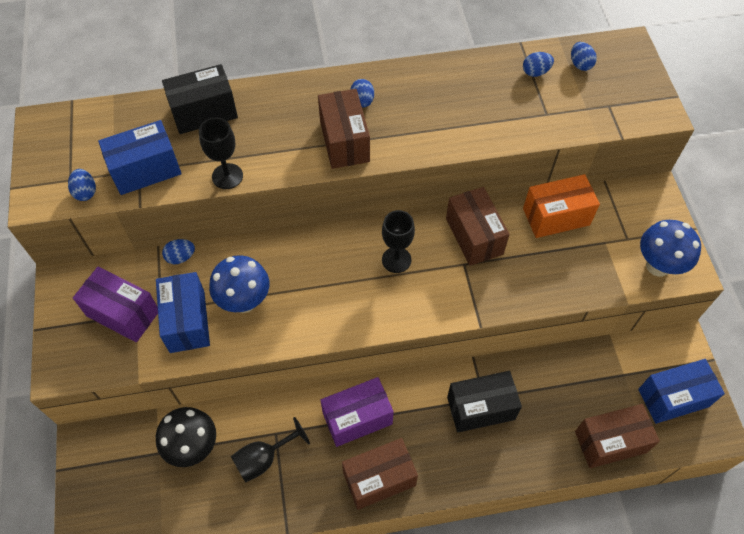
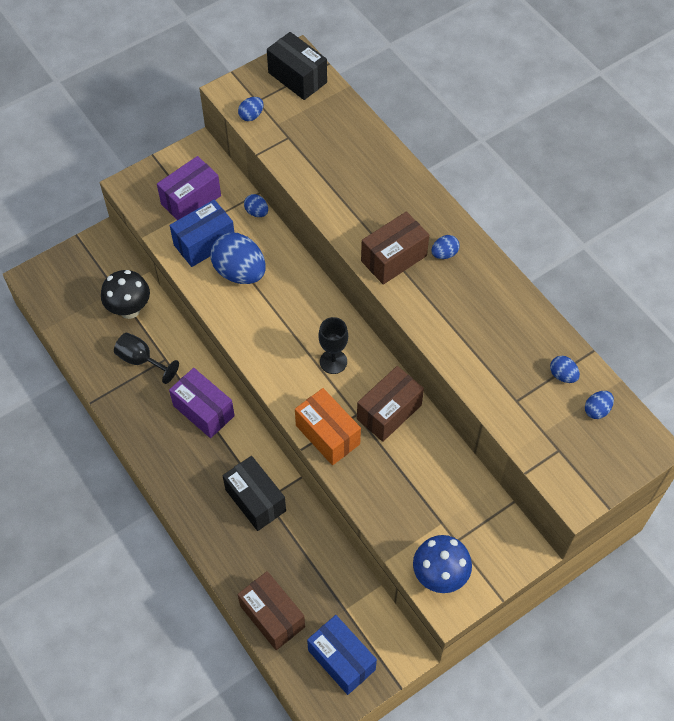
camera: 65 degrees right, 0 degrees up
purple box [73,267,158,342] -> purple box turned 45 degrees clockwise [157,156,221,220]
blue box [98,120,182,195] -> none
black box [162,64,238,134] -> black box moved to [267,32,327,100]
black goblet [199,118,243,189] -> none
blue mushroom [209,255,269,313] -> blue egg [210,233,266,284]
brown box [342,438,418,510] -> none
orange box [523,174,600,238] -> orange box moved to [295,388,361,465]

